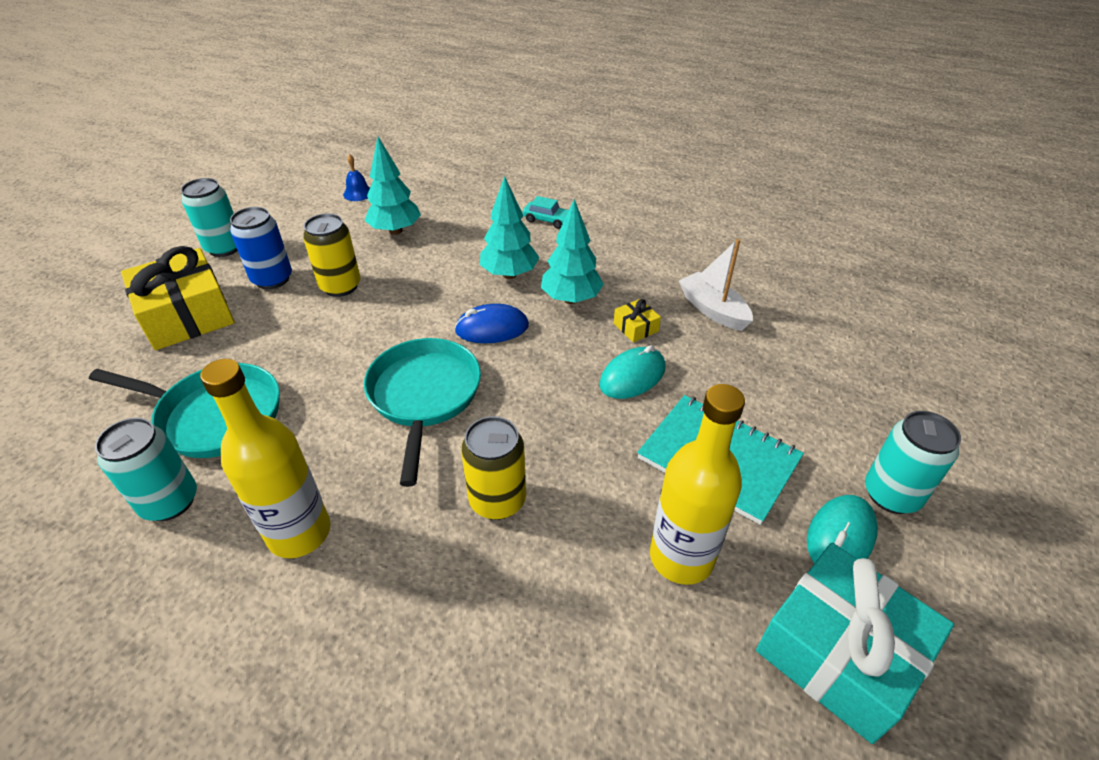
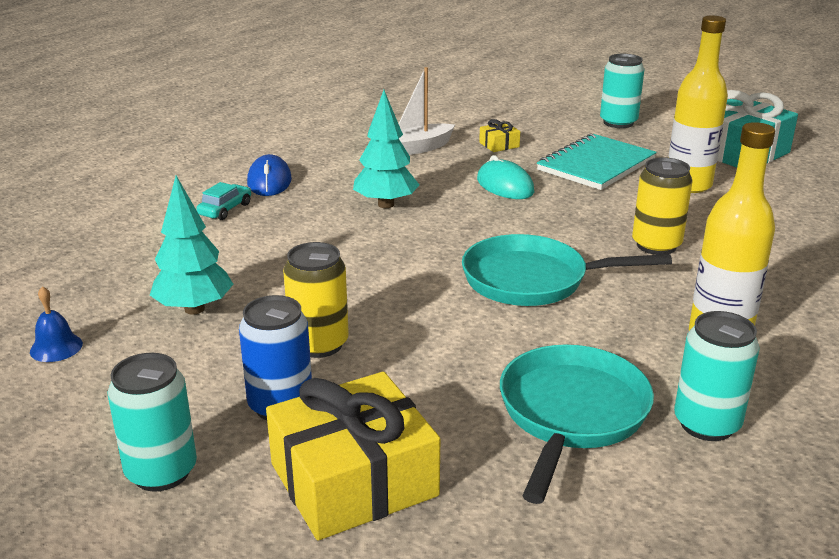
camera: 85 degrees left, 15 degrees down
blue mouse [455,304,529,343] -> blue mouse moved to [247,154,292,196]
turquoise tree [480,176,539,279] -> none
yellow gift [613,299,661,342] -> yellow gift moved to [479,119,520,152]
turquoise mouse [807,495,878,563] -> none

